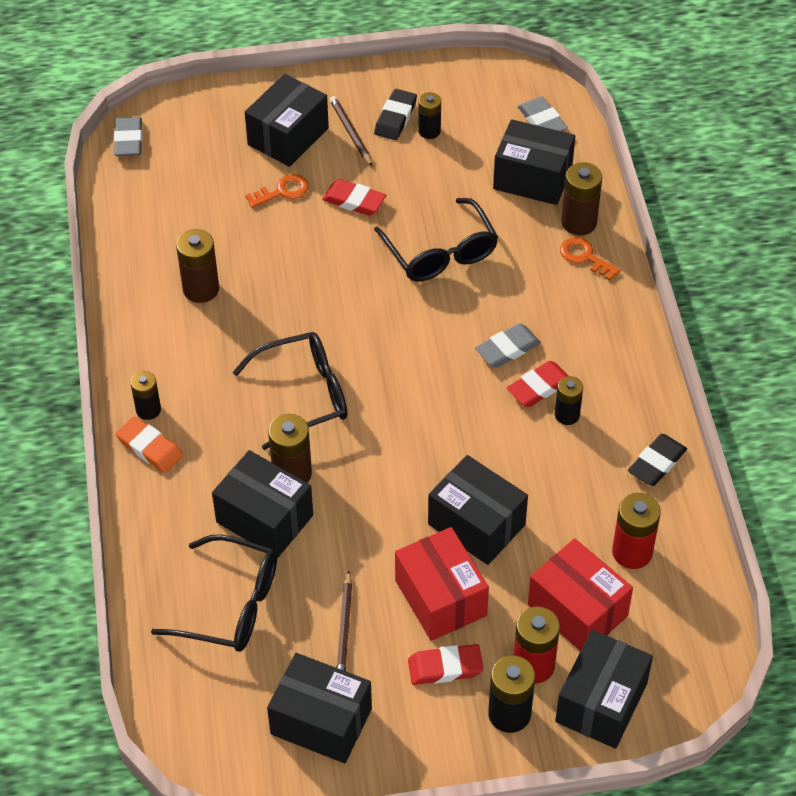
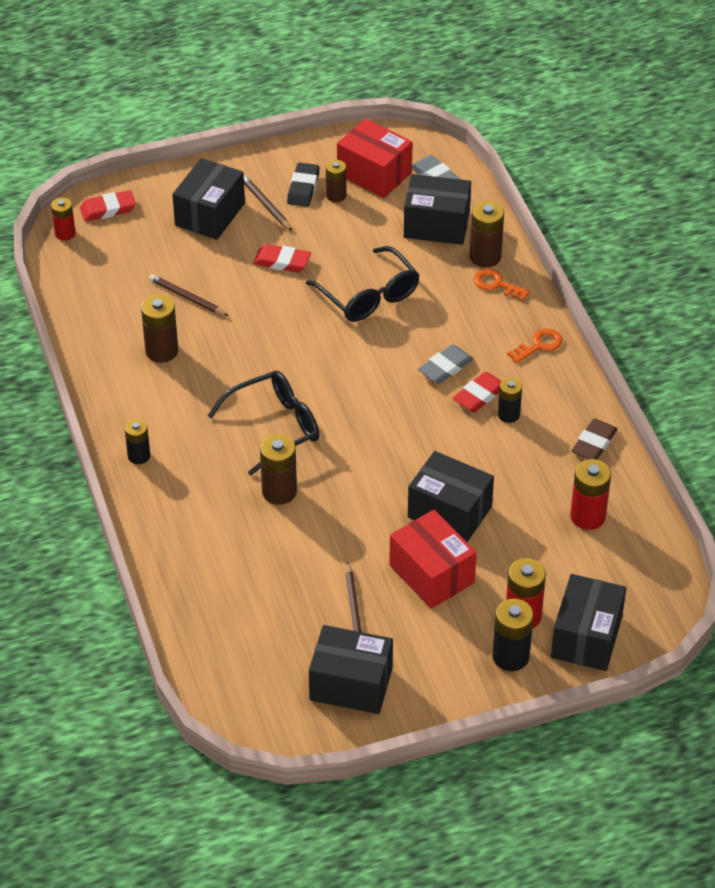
camera: 10 degrees left, 5 degrees down
grey eraser [114,117,142,156] -> red battery [51,197,76,241]
orange eraser [116,416,183,473] -> none
black glasses [151,534,277,652] -> none
black box [212,450,313,558] -> none
orange key [245,174,309,208] -> orange key moved to [507,328,563,363]
red eraser [408,644,484,685] -> red eraser moved to [80,190,136,221]
black battery [418,92,441,139] -> brown battery [326,160,346,202]
red box [528,538,633,651] -> red box moved to [337,118,413,198]
black eraser [628,434,687,486] -> brown eraser [571,418,618,460]
none -> brown pencil [149,274,228,316]

